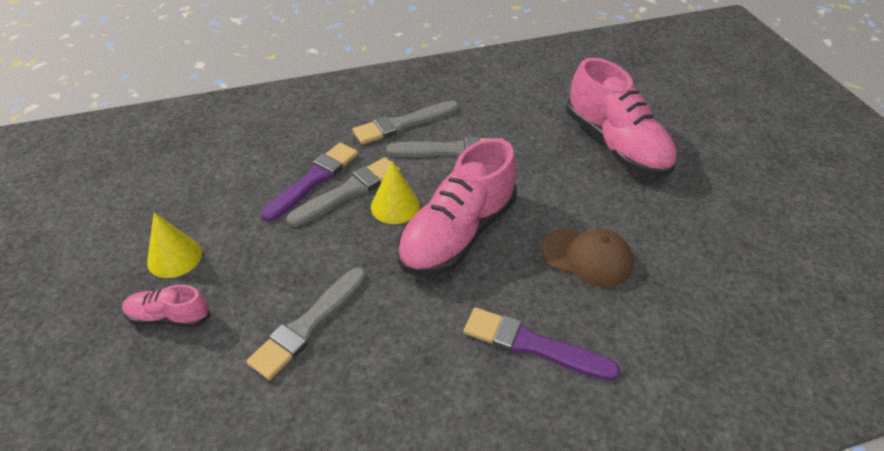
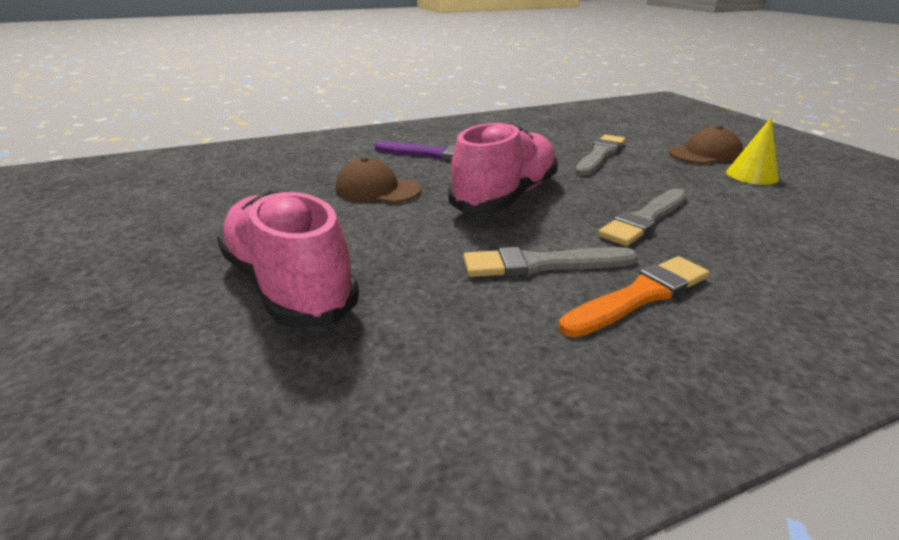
camera: 175 degrees right, 15 degrees down
pink shoe [122,285,210,327] -> brown cap [669,126,743,164]
purple brush [261,143,358,222] -> none
grey brush [352,101,459,144] -> orange brush [559,256,709,337]
yellow cone [371,161,420,224] -> none

